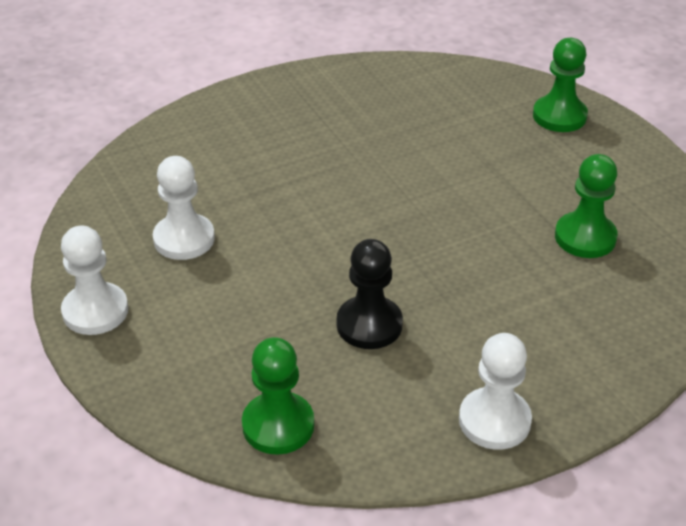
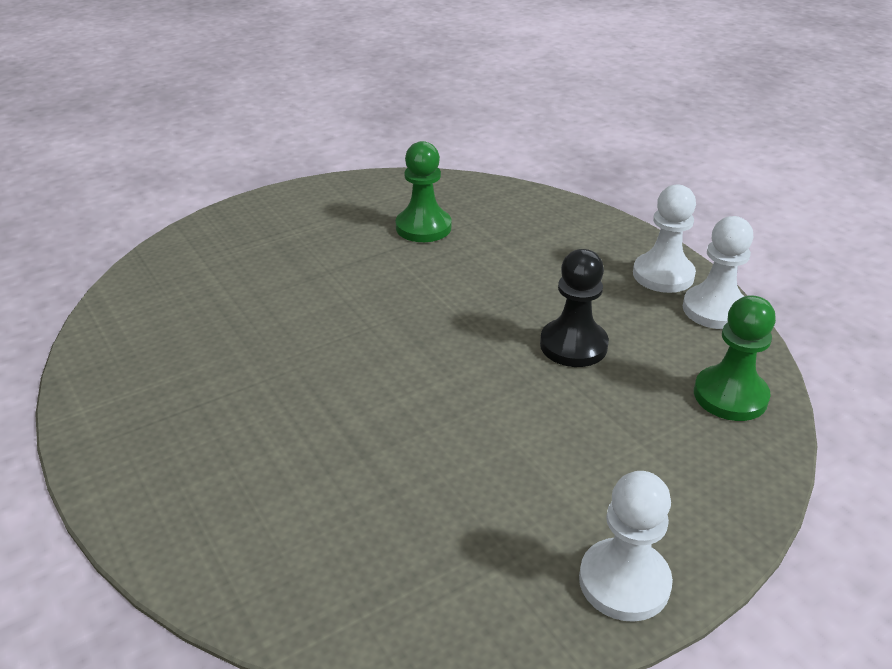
camera: 95 degrees left, 5 degrees down
white pawn [153,156,215,260] -> white pawn moved to [683,216,753,329]
green pawn [533,38,588,132] -> none

